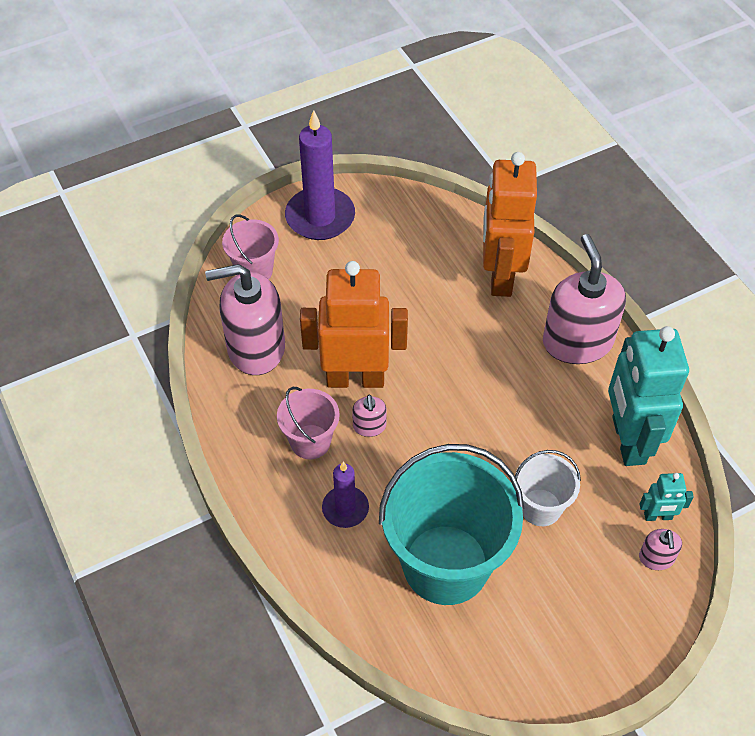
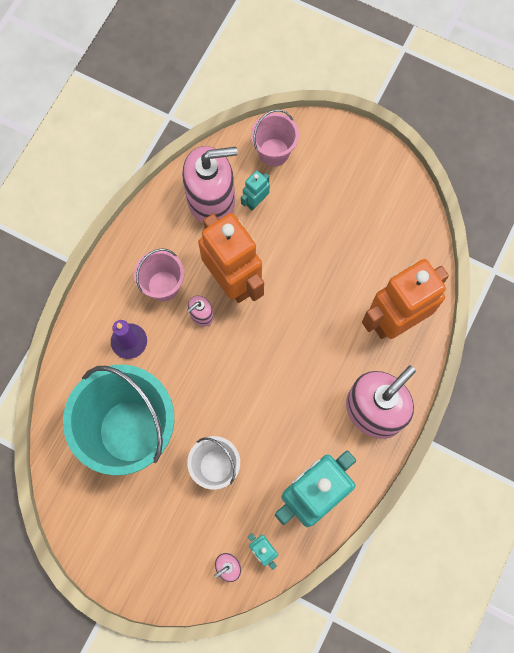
camera: 55 degrees right, 20 degrees up
pink soap dispenser [205,264,285,375] -> pink soap dispenser turned 120 degrees clockwise [182,146,238,224]
purple candle [285,110,355,240] -> none
none -> turquoise robot [241,170,270,210]

